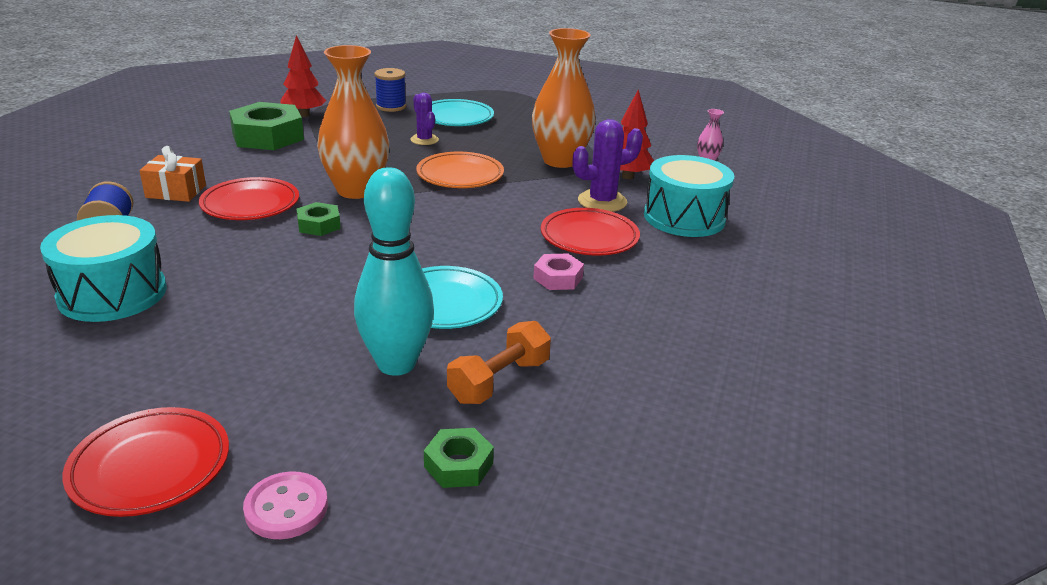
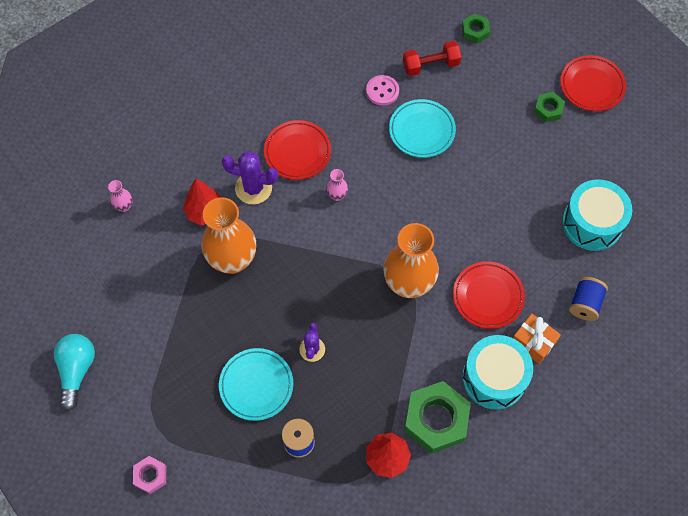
camera: 145 degrees left, 35 degrees up
pink button [243,471,328,539] -> pink button moved to [366,75,399,106]
green nut [296,202,341,236] -> green nut moved to [534,92,565,122]
turquoise bowling pin [354,167,434,376] -> none
orange plate [416,152,504,188] -> none
orange dumbbell [447,321,551,404] -> red dumbbell [403,41,461,76]
pink nut [533,254,584,290] -> pink nut moved to [133,456,166,494]
turquoise drum [644,155,734,237] -> turquoise drum moved to [462,335,533,410]
none -> turquoise light bulb [54,334,95,411]
none -> pink vase [326,169,348,201]

